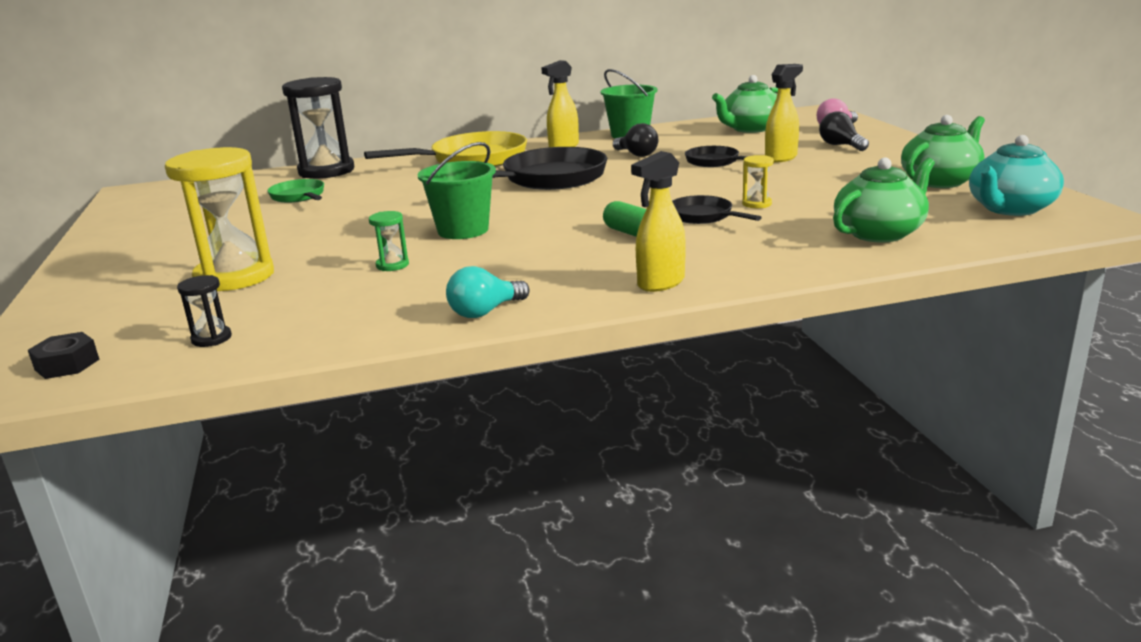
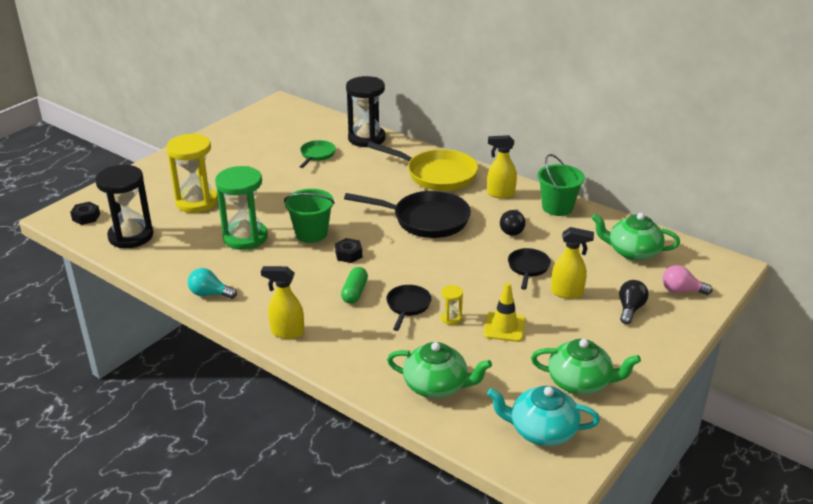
camera: 50 degrees right, 10 degrees up
black hourglass [177,275,232,347] -> black hourglass [95,165,154,248], size x2.34
green hourglass [369,211,409,271] -> green hourglass [215,166,268,250], size x2.34
none -> black nut [335,238,362,263]
none -> yellow traffic cone [483,283,526,342]

